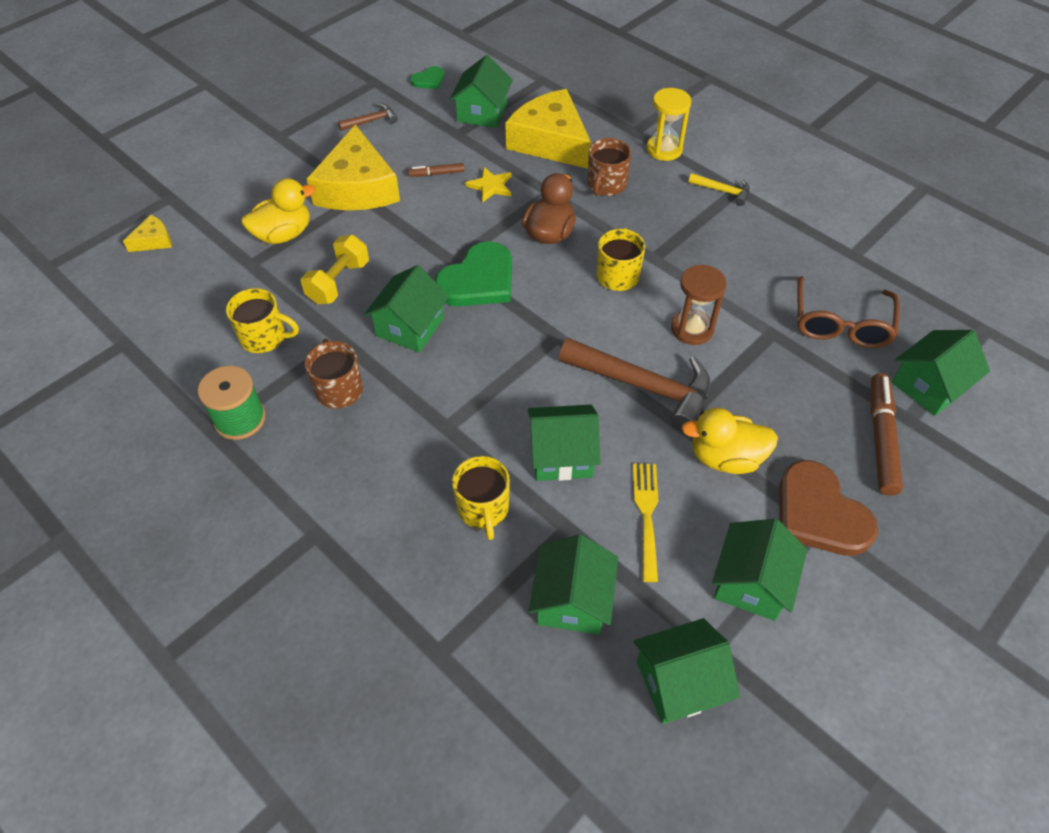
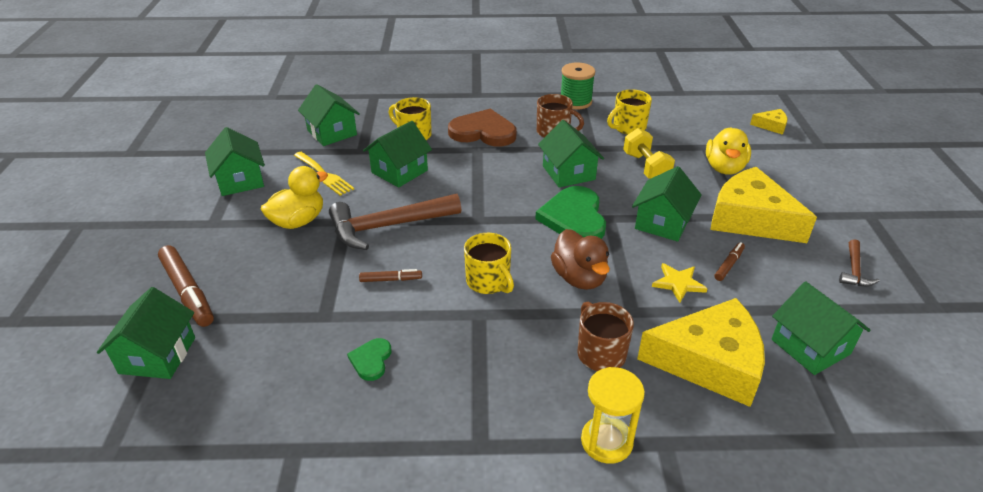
camera: 135 degrees right, 15 degrees down
yellow cheese [123,215,172,252] -> yellow cheese turned 90 degrees counterclockwise [750,109,787,135]
green heart [410,66,444,89] -> green heart moved to [347,338,392,381]
green house [634,618,740,724] -> green house moved to [632,166,702,242]
brown hourglass [671,265,727,345] -> brown marker [359,269,422,282]
yellow hammer [688,173,750,206] -> none
brown heart [779,460,878,556] -> brown heart moved to [448,109,516,146]
brown glasses [797,276,900,348] -> none

